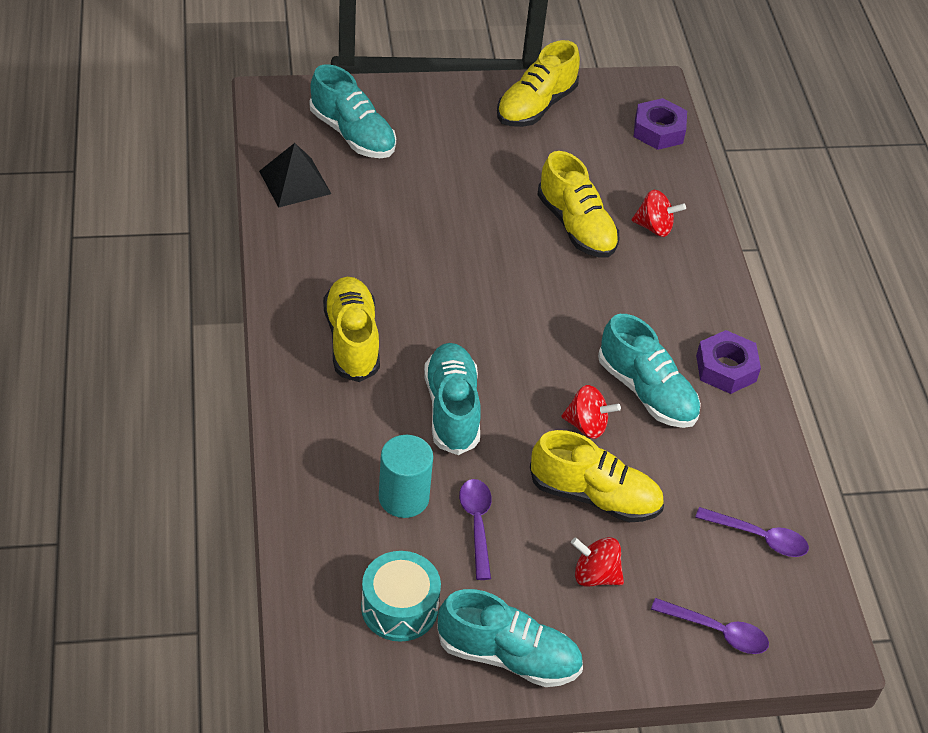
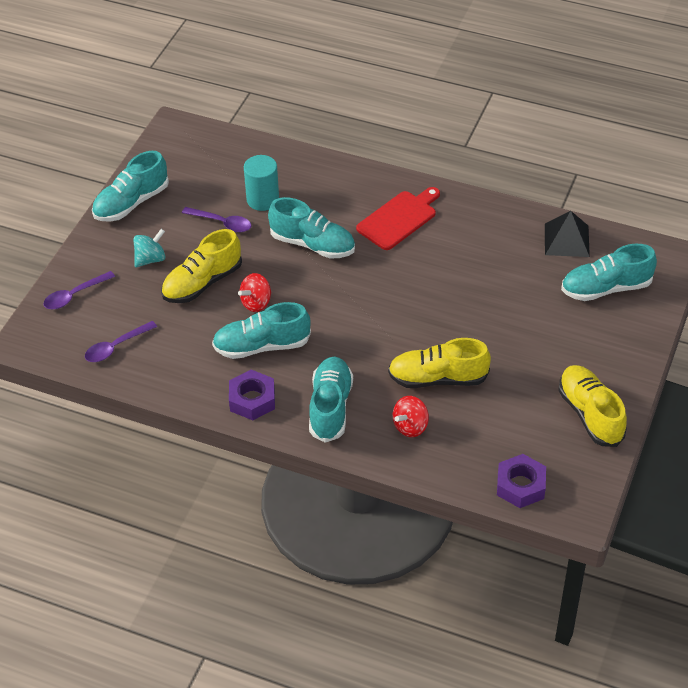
camera: 125 degrees right, 0 degrees up
yellow shoe [323,277,380,382] -> red cutting board [356,187,440,250]
turquoise drum [361,551,441,642] -> none
red spinning top [571,537,624,587] -> turquoise spinning top [133,229,165,267]
none -> turquoise shoe [309,357,353,443]

